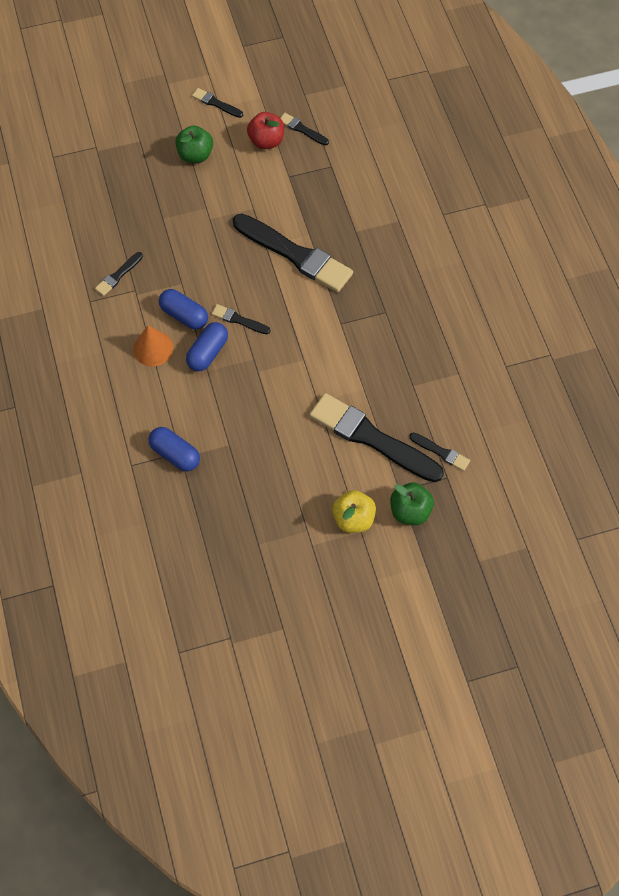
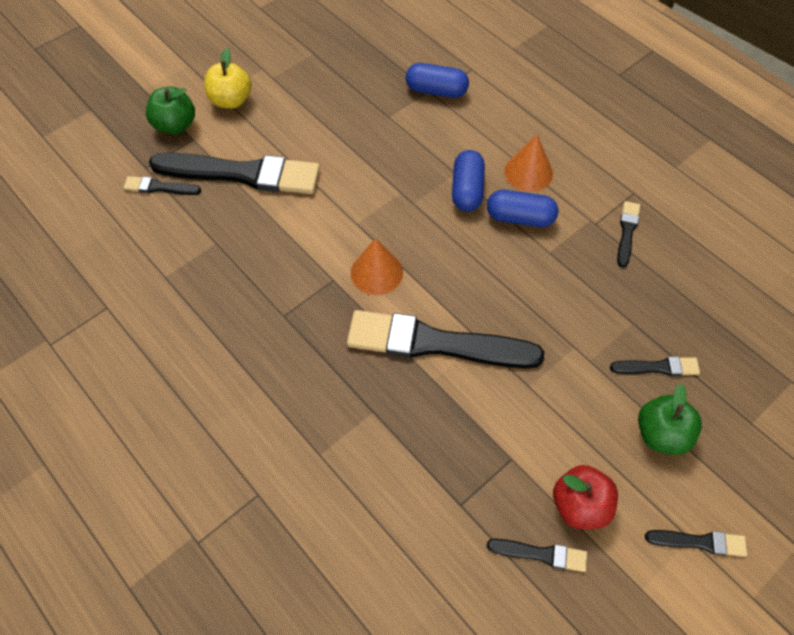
camera: 155 degrees right, 5 degrees down
black brush [211,304,270,334] -> black brush moved to [610,357,700,376]
none -> orange cone [351,238,403,295]

